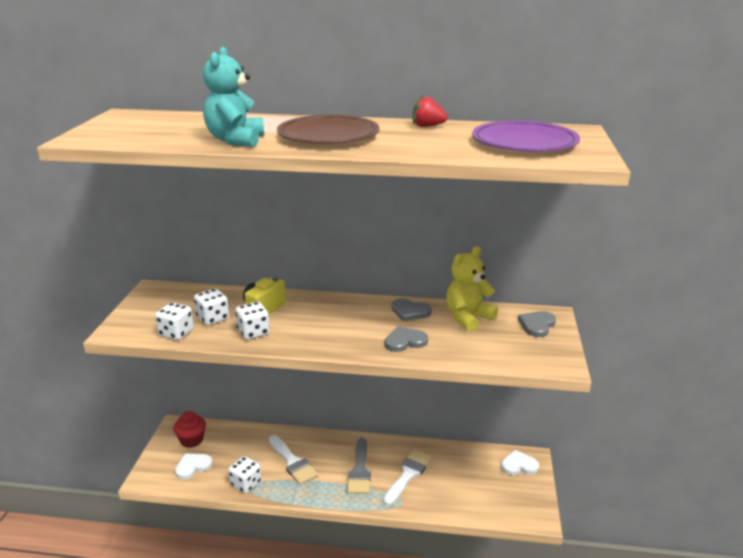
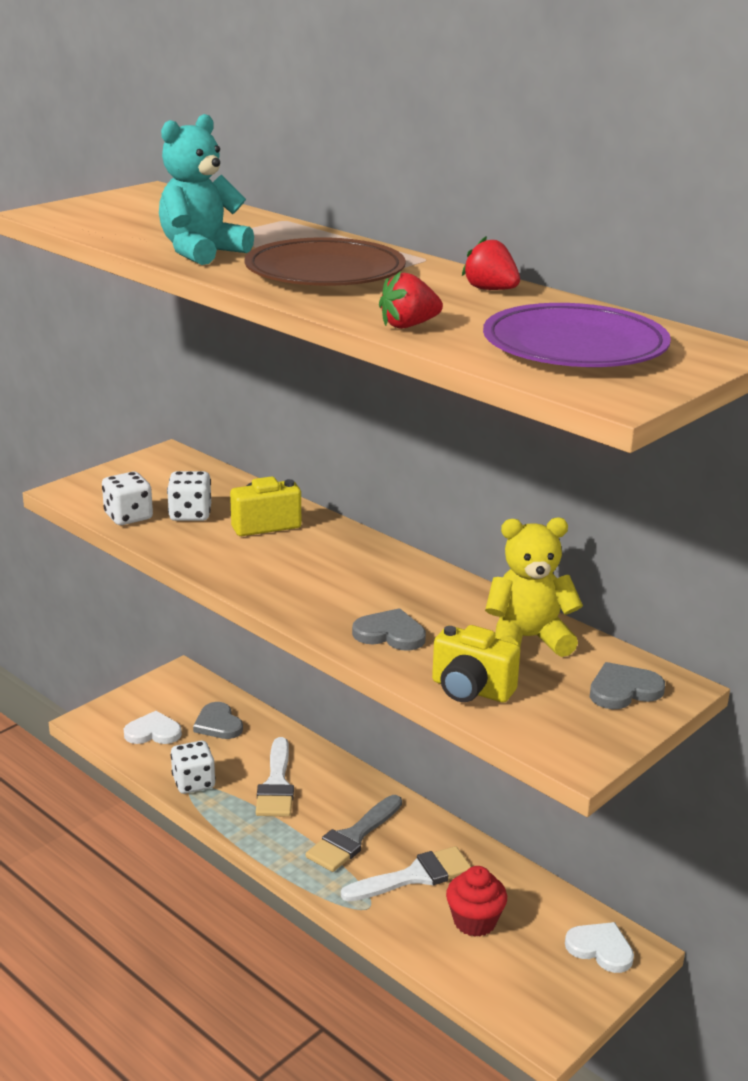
camera: 35 degrees right, 0 degrees up
red cupcake [173,411,206,448] -> red cupcake moved to [446,866,507,937]
white dice [235,302,270,339] -> none
grey heart [392,298,432,321] -> grey heart moved to [193,702,243,739]
none -> red strawberry [379,271,443,329]
none -> yellow camera [432,625,520,703]

